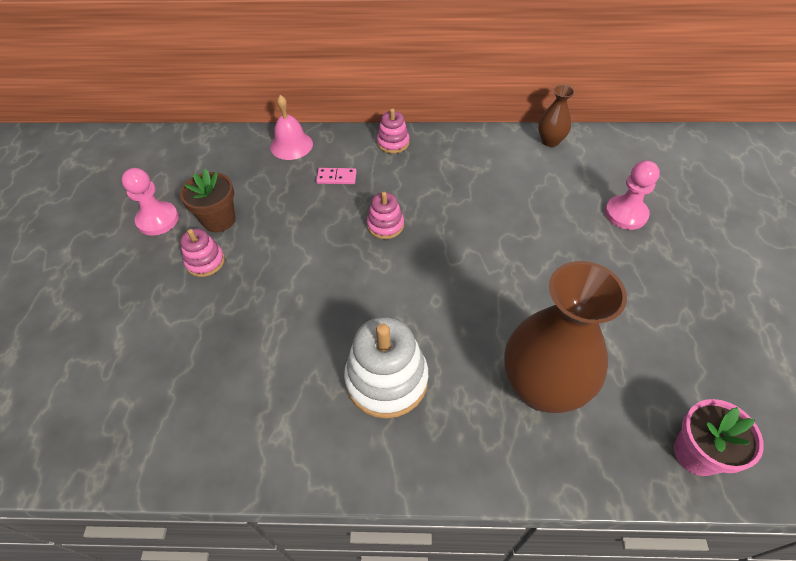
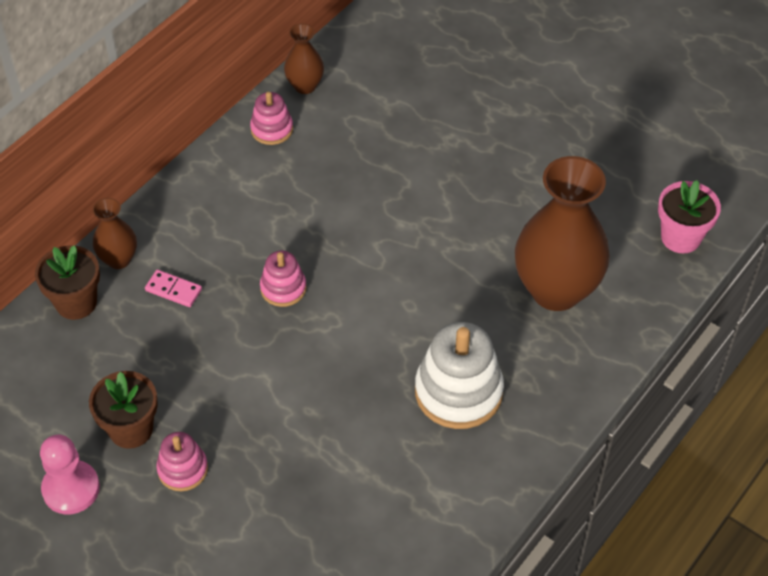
camera: 55 degrees left, 0 degrees up
pink bell [270,95,313,160] -> brown flower pot [35,245,100,320]
pink domino [316,168,357,184] -> pink domino turned 75 degrees clockwise [145,270,202,307]
pink stacking toy [377,108,410,154] -> pink stacking toy moved to [250,92,293,145]
pink pawn [605,160,660,230] -> none
none -> brown vase [92,198,137,269]

